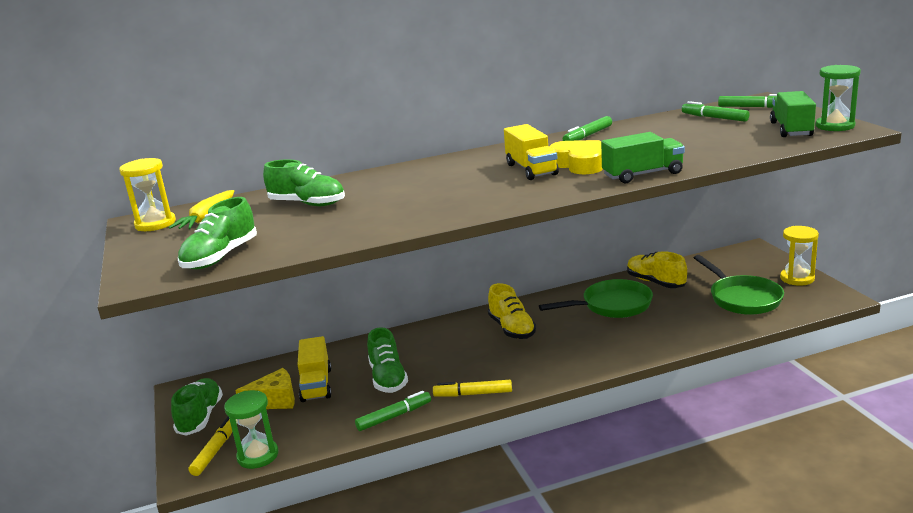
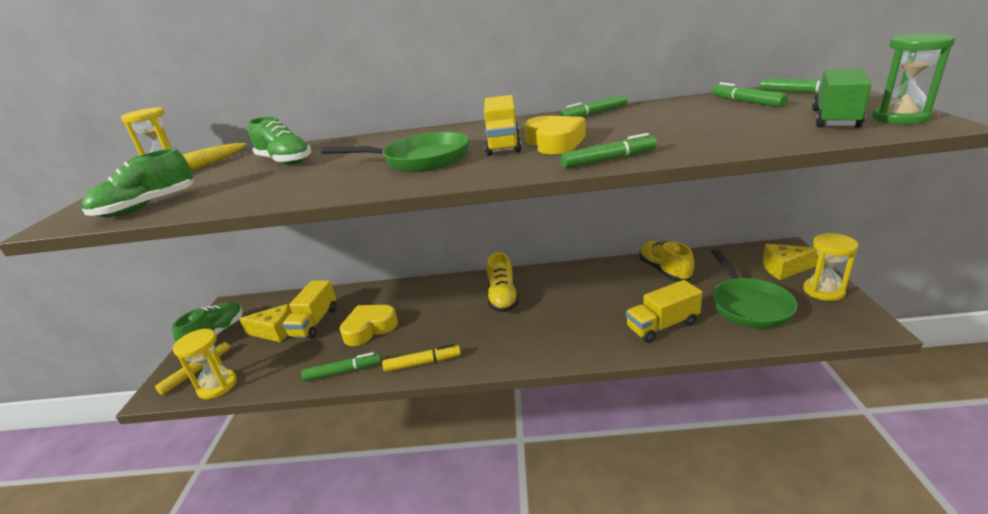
camera: 20 degrees right, 5 degrees up
green hourglass [224,390,278,469] -> yellow hourglass [173,329,237,399]
green shoe [367,327,408,393] -> yellow heart [340,305,398,346]
yellow marker [433,380,512,397] -> yellow marker turned 150 degrees clockwise [382,344,461,372]
green pan [539,279,653,318] -> green pan moved to [321,132,469,172]
green truck [601,132,685,183] -> green marker [561,133,657,169]
none -> yellow truck [626,280,703,343]
none -> yellow cheese [763,244,818,280]

